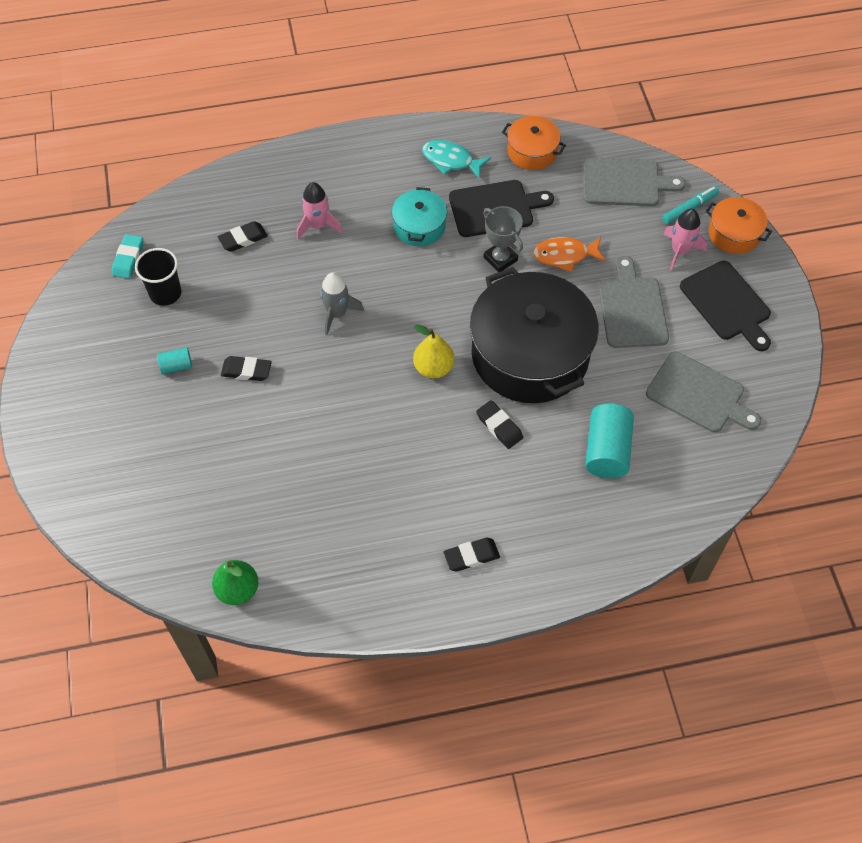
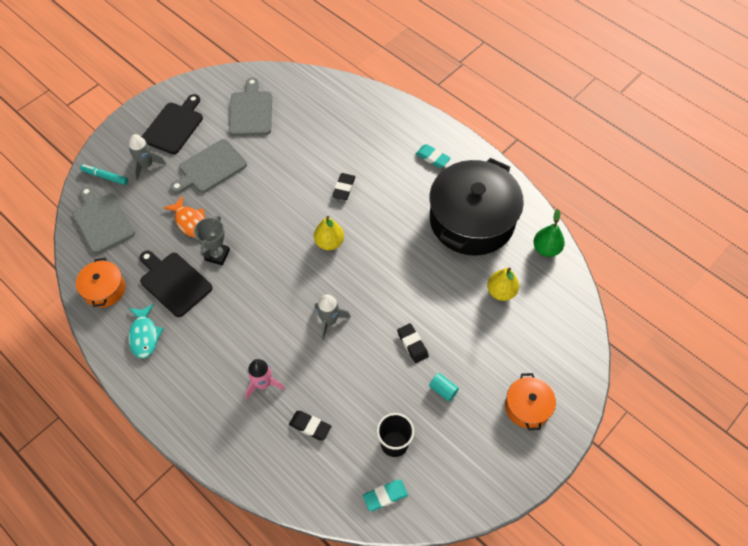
camera: 125 degrees left, 0 degrees up
turquoise pot [392,187,447,246] -> none
black eraser [444,538,500,571] -> turquoise eraser [416,144,451,168]
black pot [470,267,599,403] -> black pot moved to [430,158,524,256]
turquoise cylinder [585,403,634,478] -> none
pink rocket [663,209,707,271] -> grey rocket [129,134,166,181]
orange pot [705,197,772,254] -> orange pot moved to [505,373,556,430]
none -> yellow pear [487,268,519,301]

